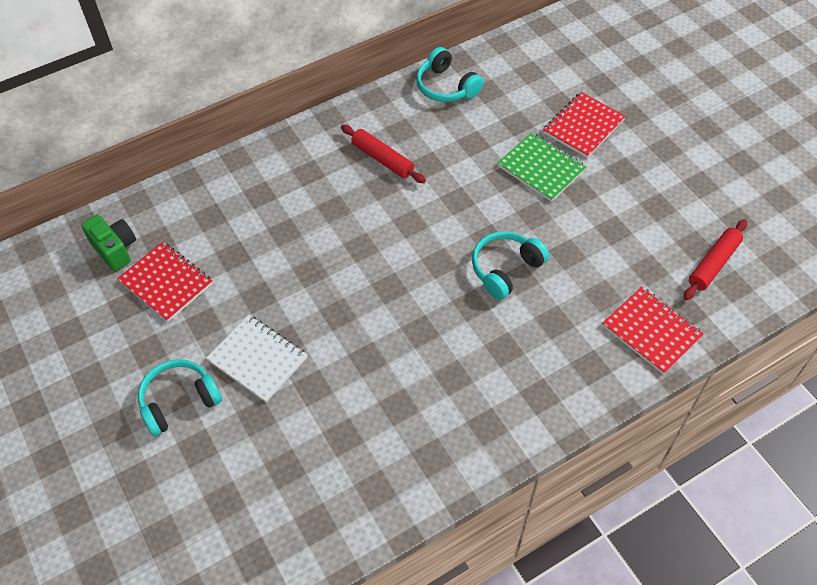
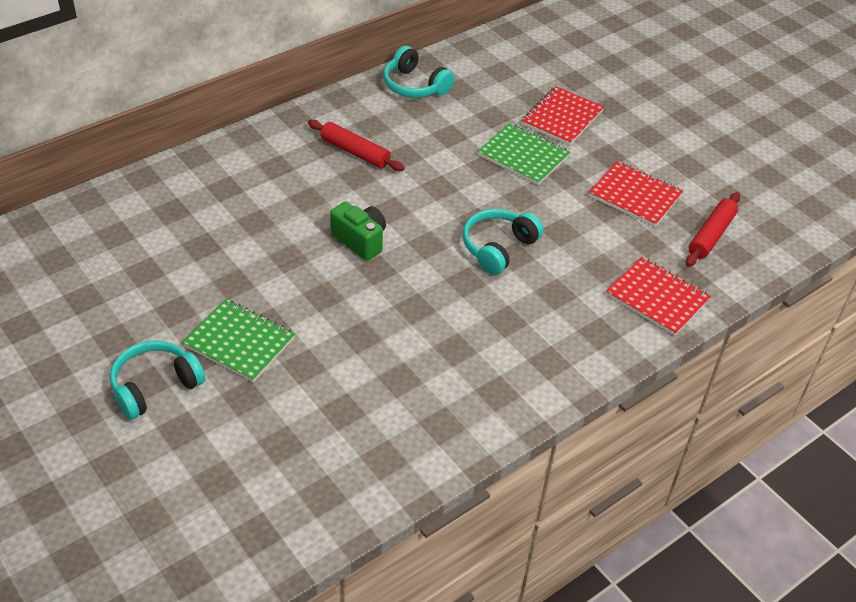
camera: 10 degrees left, 10 degrees down
green camera [81,215,136,271] -> green camera moved to [330,202,386,261]
red notebook [117,242,213,322] -> red notebook moved to [589,161,683,227]
white notebook [206,315,307,402] -> green notebook [182,299,295,382]

